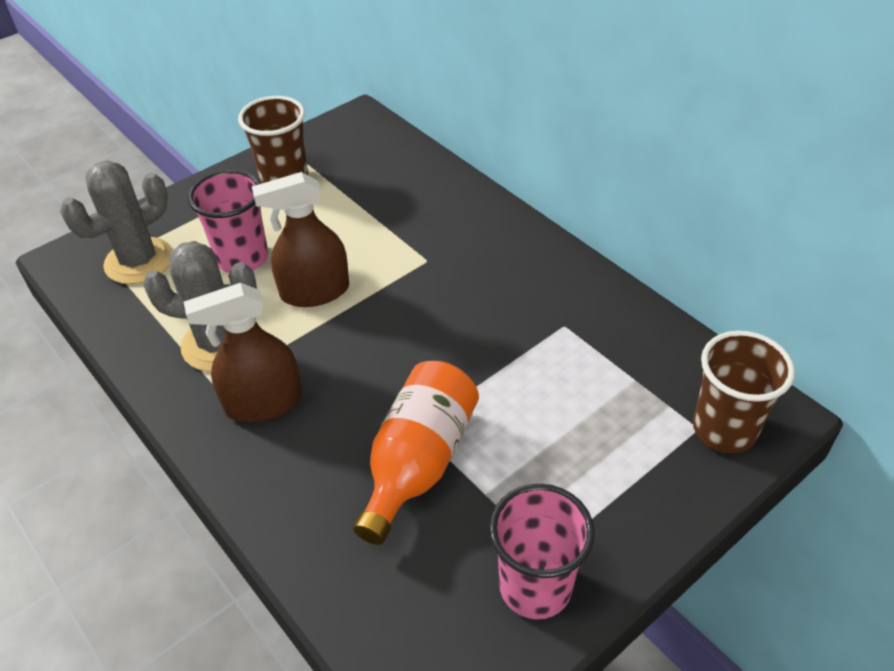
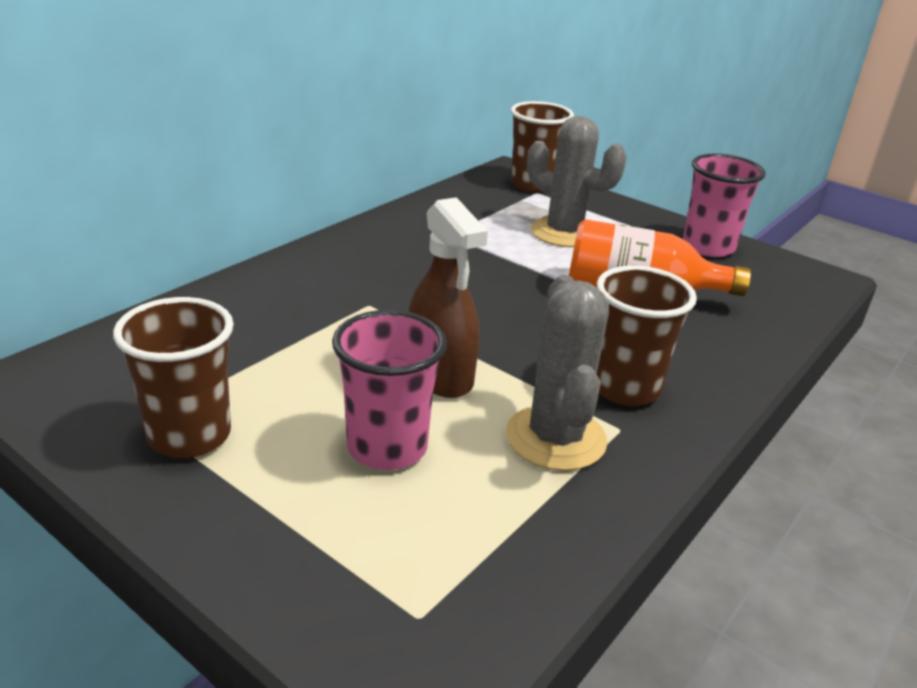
camera: 105 degrees left, 15 degrees down
grey cactus [60,161,173,284] -> grey cactus moved to [527,116,627,247]
brown spray bottle [184,283,302,422] -> brown cup [596,265,697,406]

